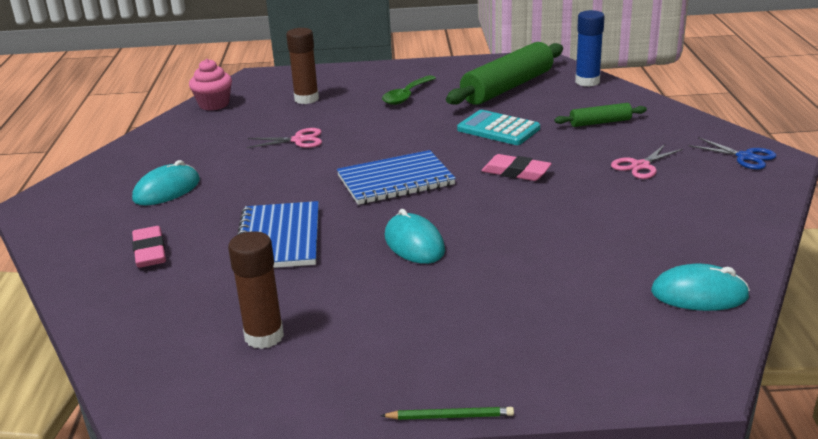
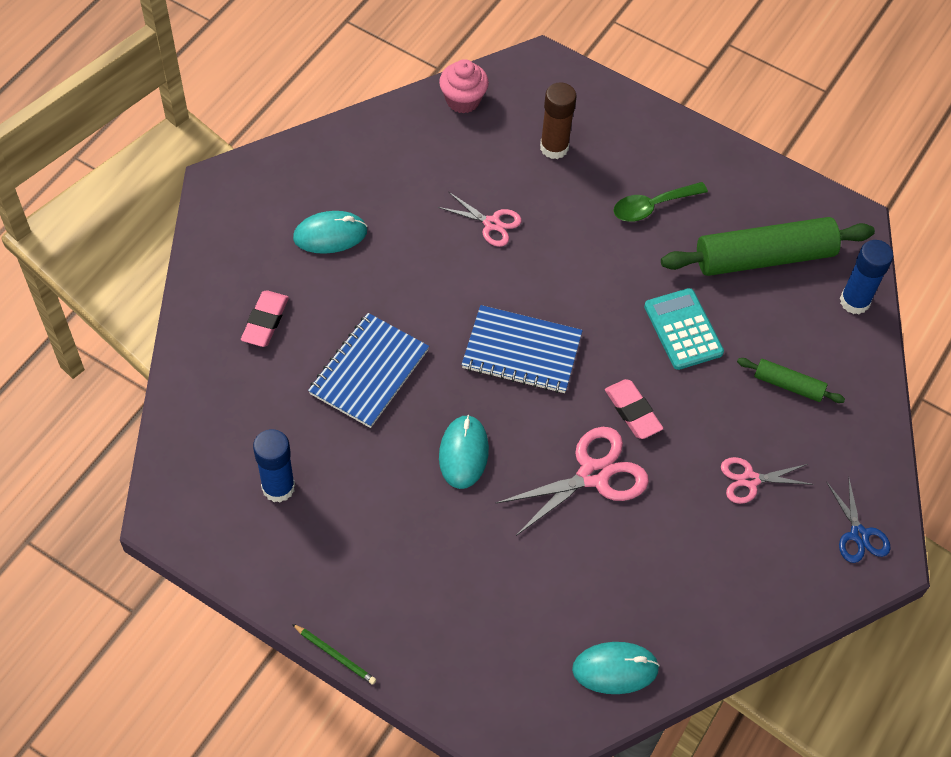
camera: 30 degrees right, 30 degrees up
brown glue stick [228,231,284,349] -> blue glue stick [253,429,295,502]
turquoise mouse [651,264,750,311] -> turquoise mouse turned 45 degrees counterclockwise [572,642,660,694]
none -> pink scissors [495,427,649,536]

